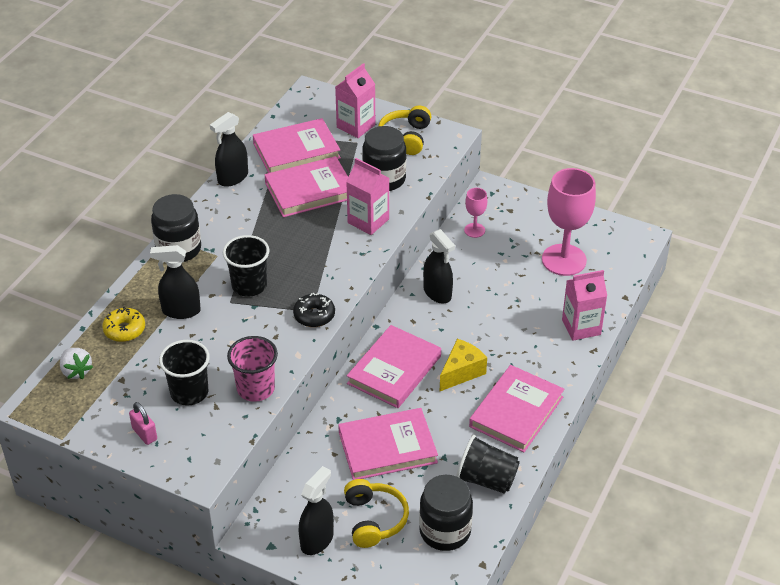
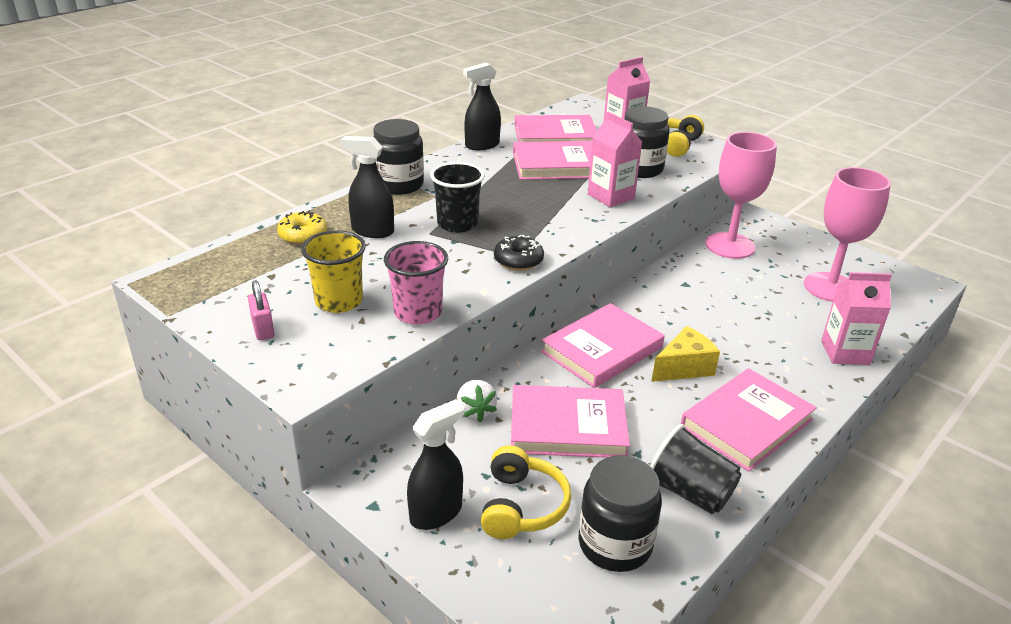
camera: 15 degrees right, 10 degrees down
white strawberry [60,348,93,379] -> white strawberry moved to [456,380,497,422]
black cup [159,340,210,406] -> yellow cup [301,230,366,313]
black spray bottle [423,229,455,303] -> none
pink goblet [464,188,487,238] -> pink goblet [705,132,777,259], size x2.08

